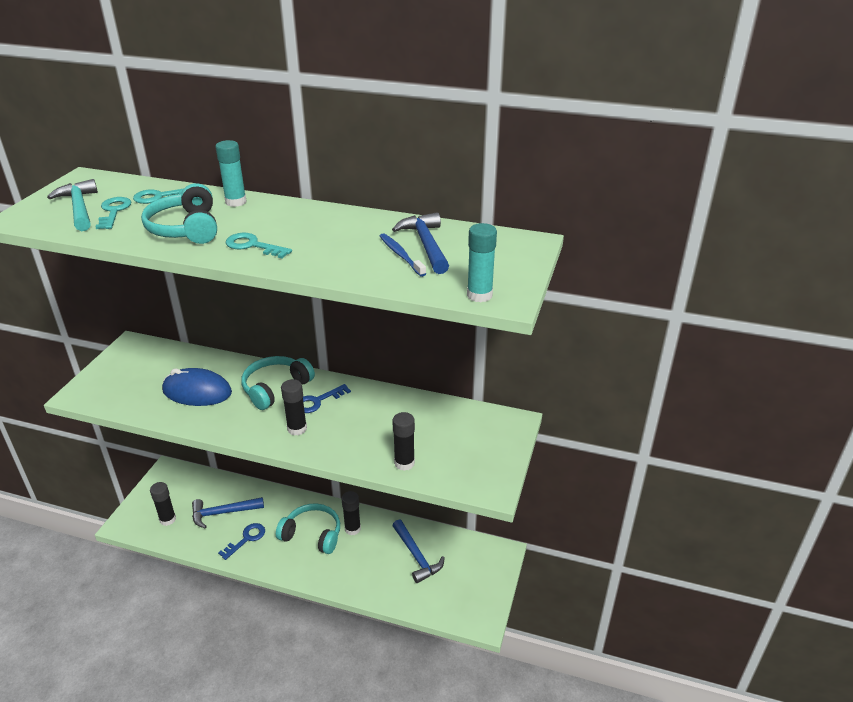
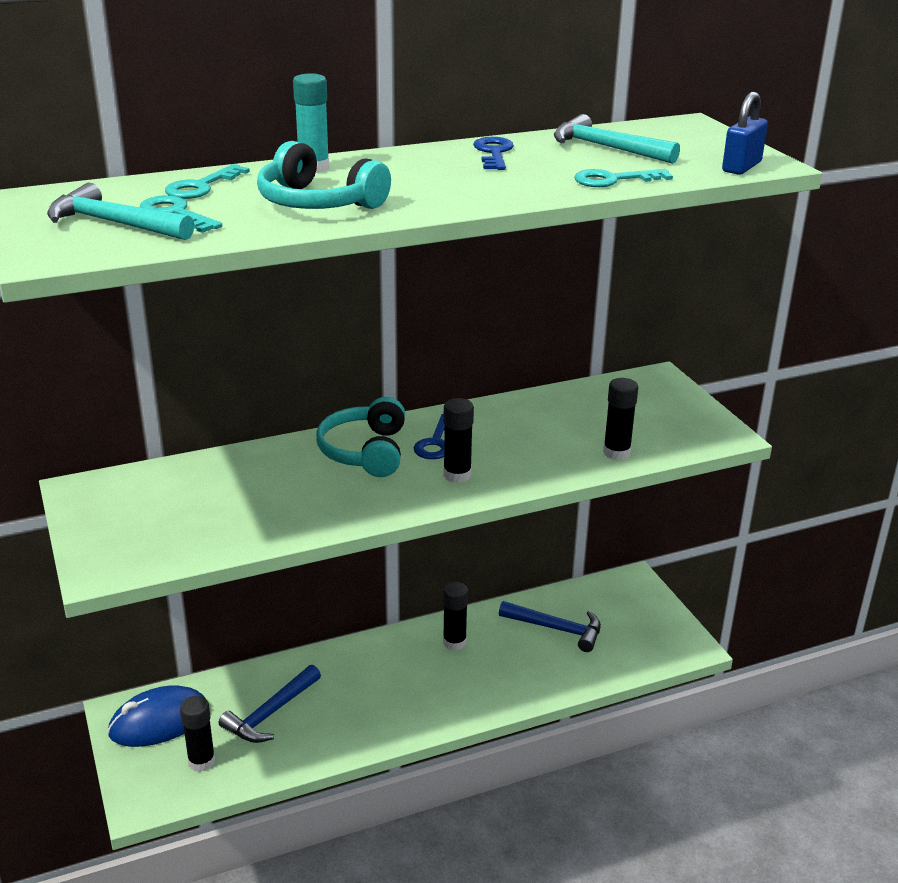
camera: 40 degrees left, 5 degrees down
blue mouse [162,368,232,406] -> blue mouse moved to [107,685,206,747]
blue key [218,523,265,560] -> blue key moved to [473,137,514,170]
turquoise key [226,233,292,259] -> turquoise key moved to [574,169,673,187]
turquoise headphones [276,503,340,554] -> none
blue toothbrush [380,233,426,277] -> none
blue hammer [392,212,449,274] -> turquoise hammer [554,114,680,164]
turquoise glue stick [467,223,497,302] -> blue padlock [722,92,768,175]

